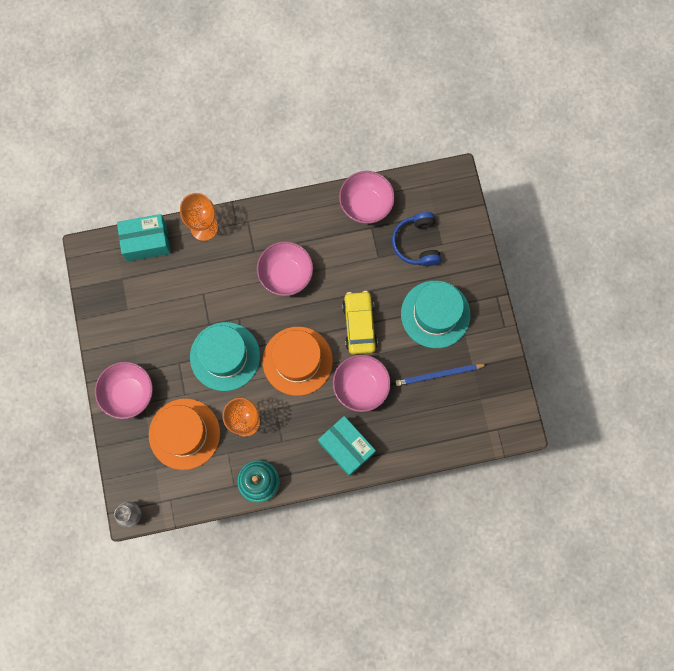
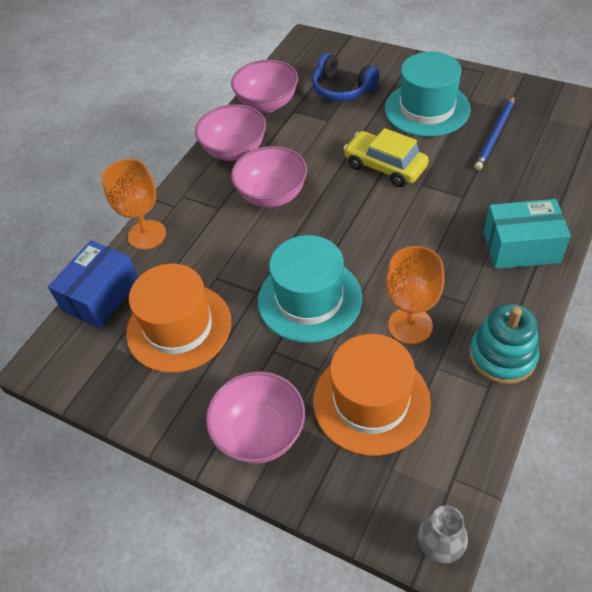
camera: 45 degrees left, 25 degrees down
turquoise box [117,214,171,261] -> blue box [48,240,138,329]
orange hat [263,327,333,396] -> orange hat moved to [126,264,232,373]
pink bowl [333,355,391,412] -> pink bowl moved to [195,104,266,161]

